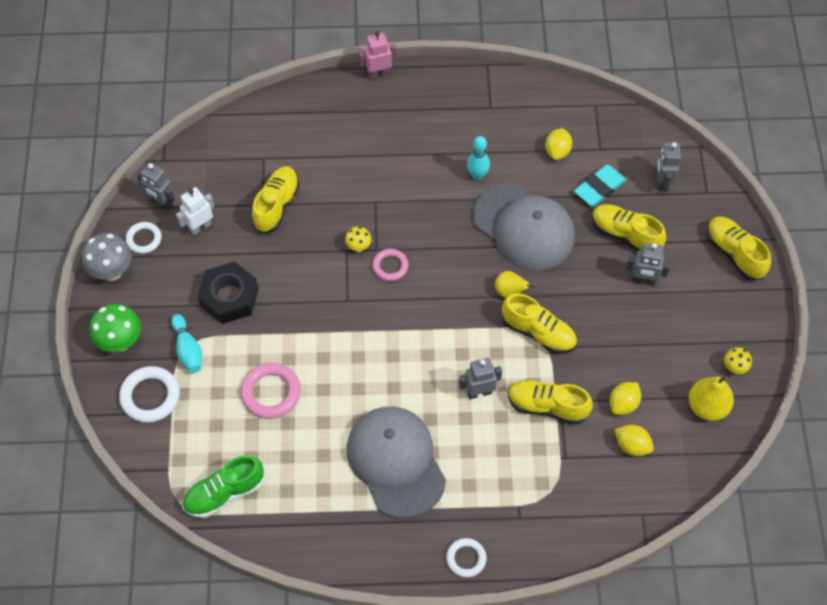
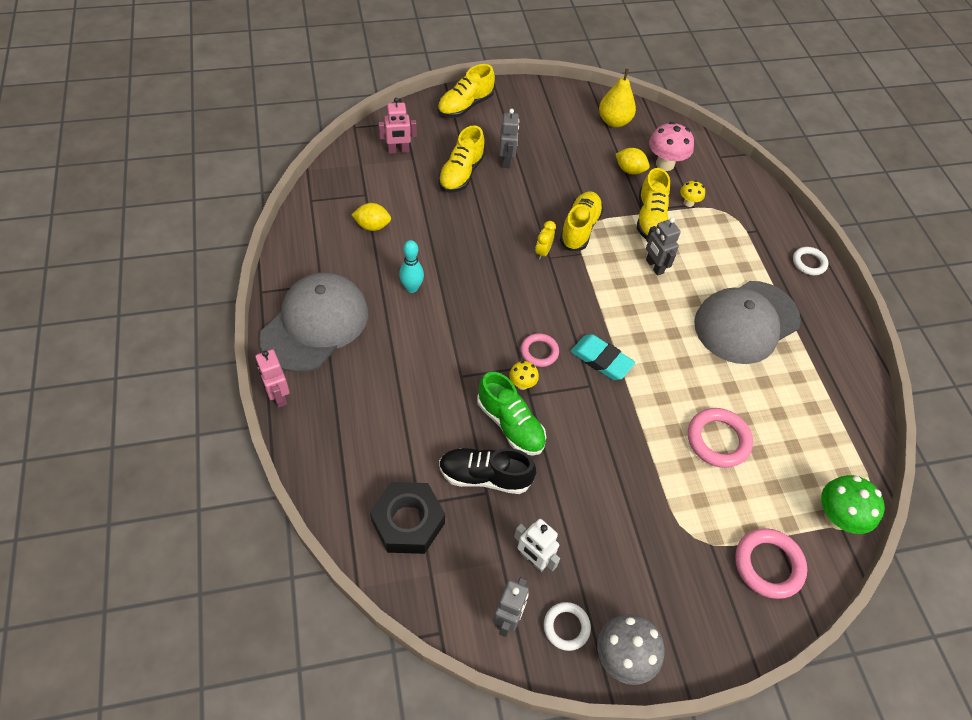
camera: 105 degrees left, 5 degrees down
green mushroom [90,304,141,352] -> green mushroom moved to [821,475,885,534]
white ring [119,366,180,423] -> pink ring [735,528,807,599]
turquoise bowling pin [171,314,202,373] -> none
green shoe [182,455,264,518] -> green shoe moved to [477,372,546,456]
black nut [198,262,259,324] -> black nut moved to [370,482,445,554]
yellow shoe [252,166,300,233] -> black shoe [439,448,536,494]
grey cap [473,183,575,270] -> grey cap moved to [259,273,368,373]
yellow pear [495,271,535,298] -> yellow clock [535,221,556,260]
turquoise eraser [574,165,626,206] -> turquoise eraser moved to [571,334,635,380]
yellow lemon [614,425,654,456] -> pink mushroom [649,122,694,171]
grey robot [656,142,681,192] -> pink robot [378,97,417,154]
yellow mushroom [724,347,752,374] -> yellow mushroom moved to [680,180,705,207]

